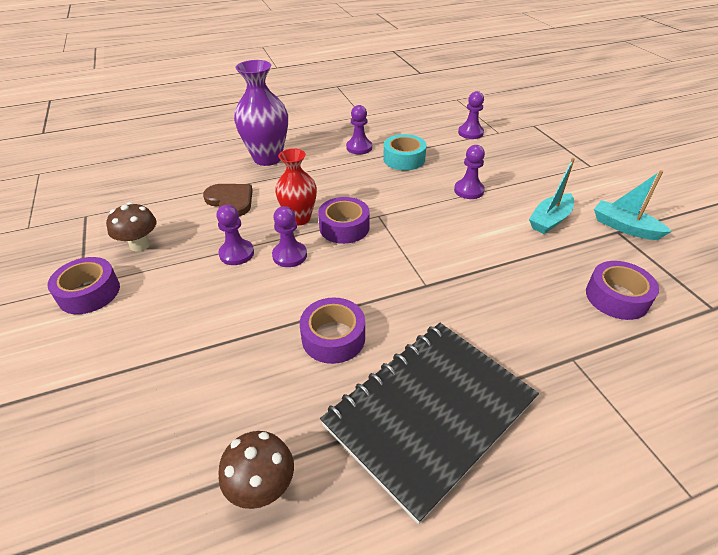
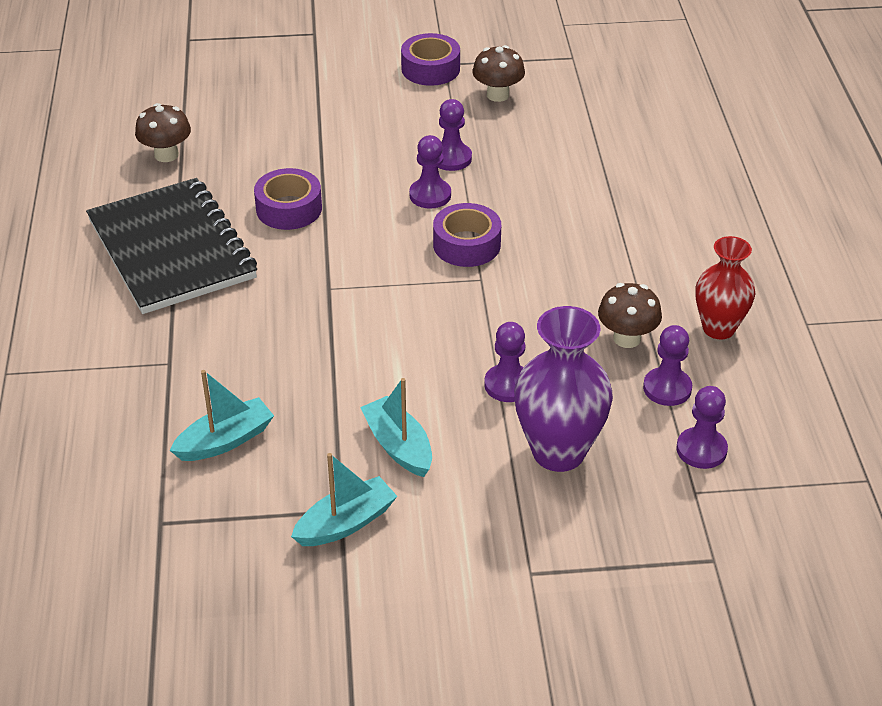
camera: 105 degrees right, 0 degrees up
brown heart [203,184,253,217] -> none
purple vase [234,60,288,166] -> purple vase moved to [514,306,613,472]
red vase [275,148,317,225] -> red vase moved to [695,236,755,340]
purple pawn [346,105,372,154] -> purple pawn moved to [643,325,692,406]
turquoise tape [383,134,427,170] -> brown mushroom [598,283,662,348]
purple tape [586,261,659,320] -> turquoise boat [170,370,274,461]

